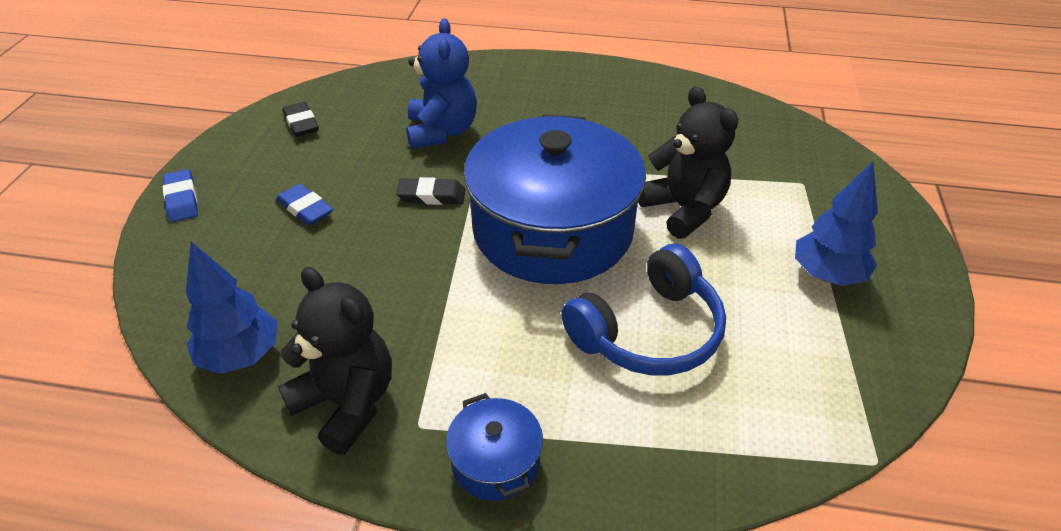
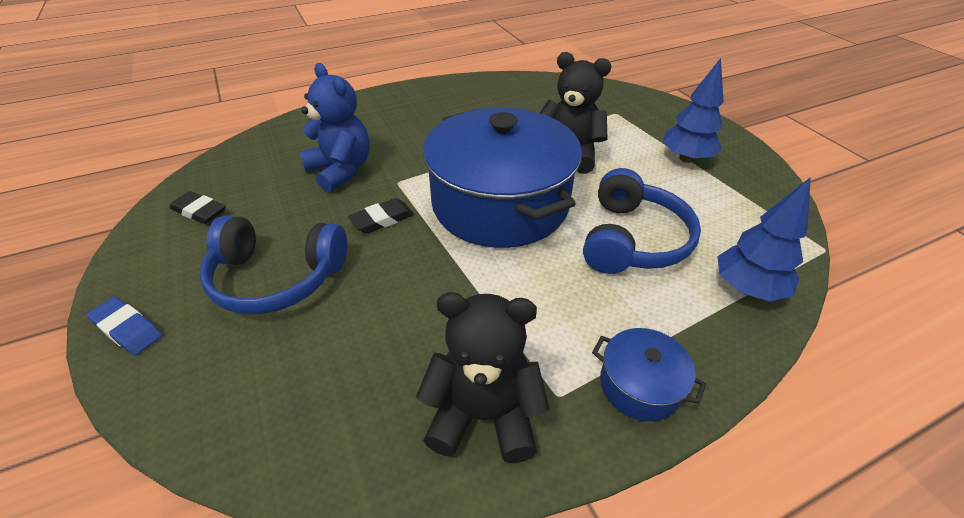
camera: 35 degrees left, 0 degrees up
blue tree [186,242,277,374] -> blue tree moved to [717,177,811,301]
blue eraser [276,184,333,225] -> blue headphones [199,215,347,314]

